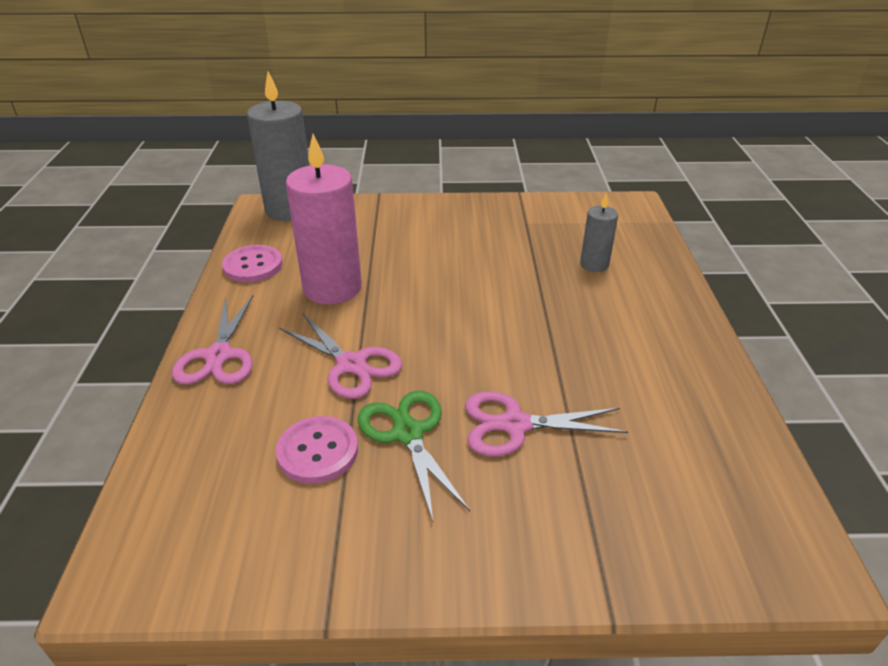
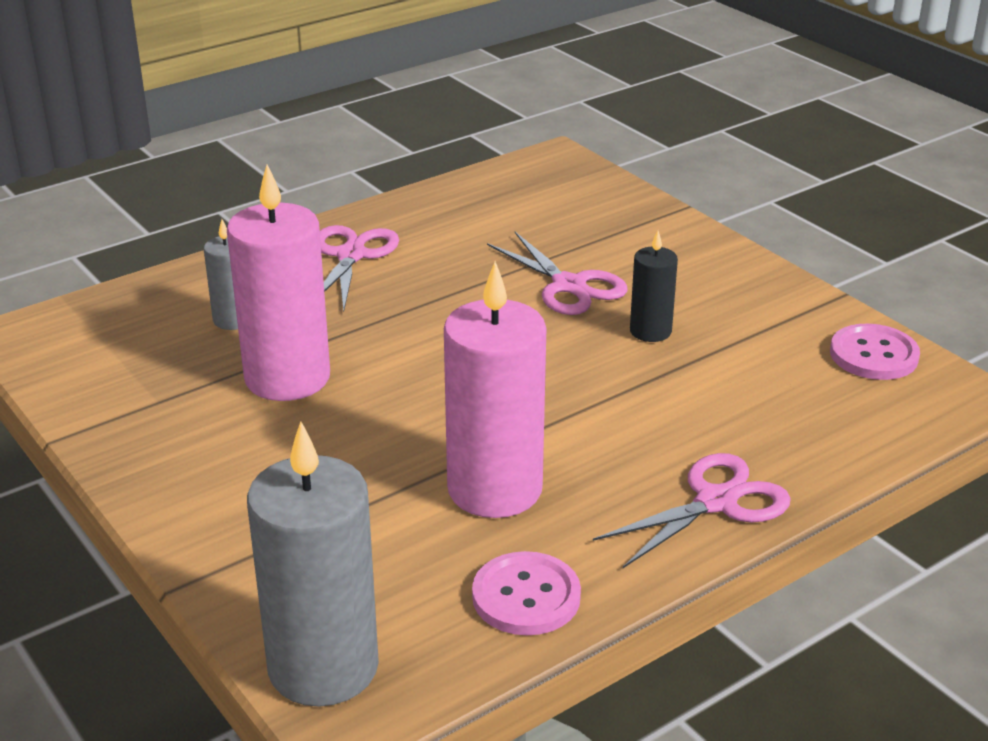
camera: 125 degrees left, 5 degrees down
pink button [276,416,358,484] -> pink button moved to [830,324,920,380]
pink scissors [279,314,402,399] -> pink scissors moved to [320,225,399,312]
green scissors [358,390,470,521] -> black candle [630,230,678,342]
none -> pink candle [227,164,330,401]

